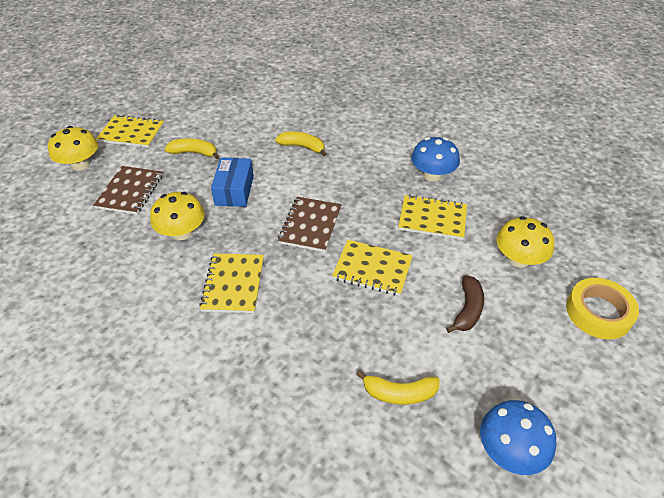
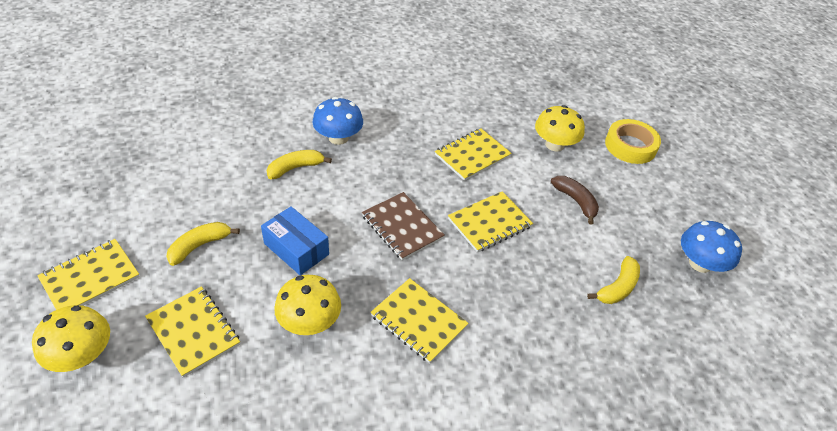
camera: 55 degrees left, 0 degrees up
brown notebook [93,166,162,215] -> yellow notebook [145,286,240,378]
blue mushroom [411,137,460,181] -> blue mushroom moved to [313,97,363,145]

